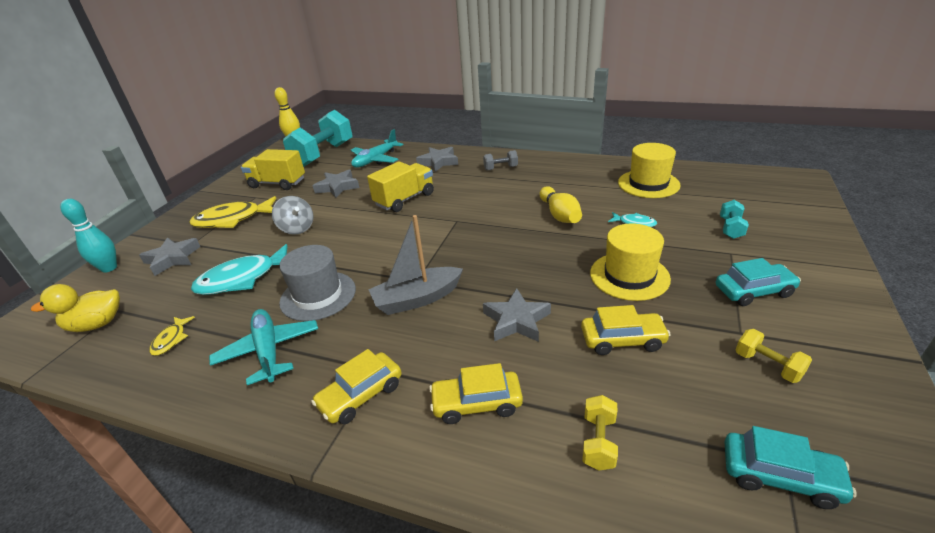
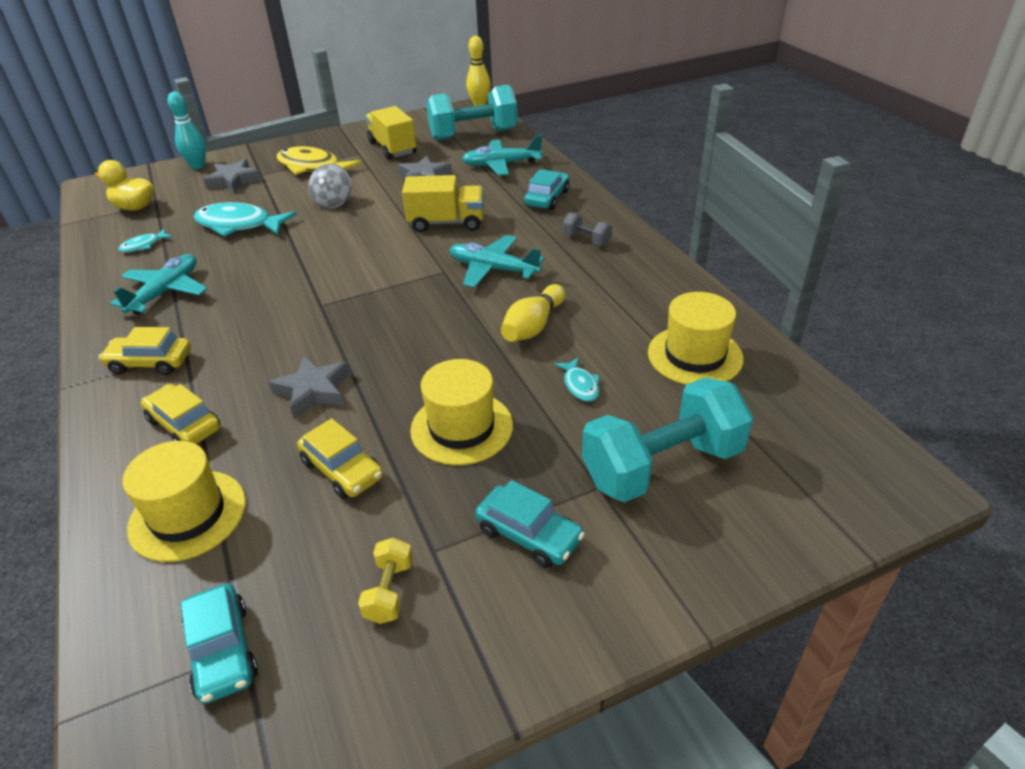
camera: 45 degrees right, 5 degrees up
yellow fish [150,316,195,356] -> turquoise fish [118,229,173,252]
grey hat [279,245,356,321] -> none
grey boat [368,215,463,315] -> none
grey star [416,147,458,172] -> turquoise car [524,169,570,210]
yellow dumbbell [582,395,618,471] -> yellow hat [123,441,246,562]
turquoise dumbbell [720,200,749,239] -> turquoise dumbbell [582,377,753,502], size x2.31
none -> turquoise plane [449,235,544,288]

